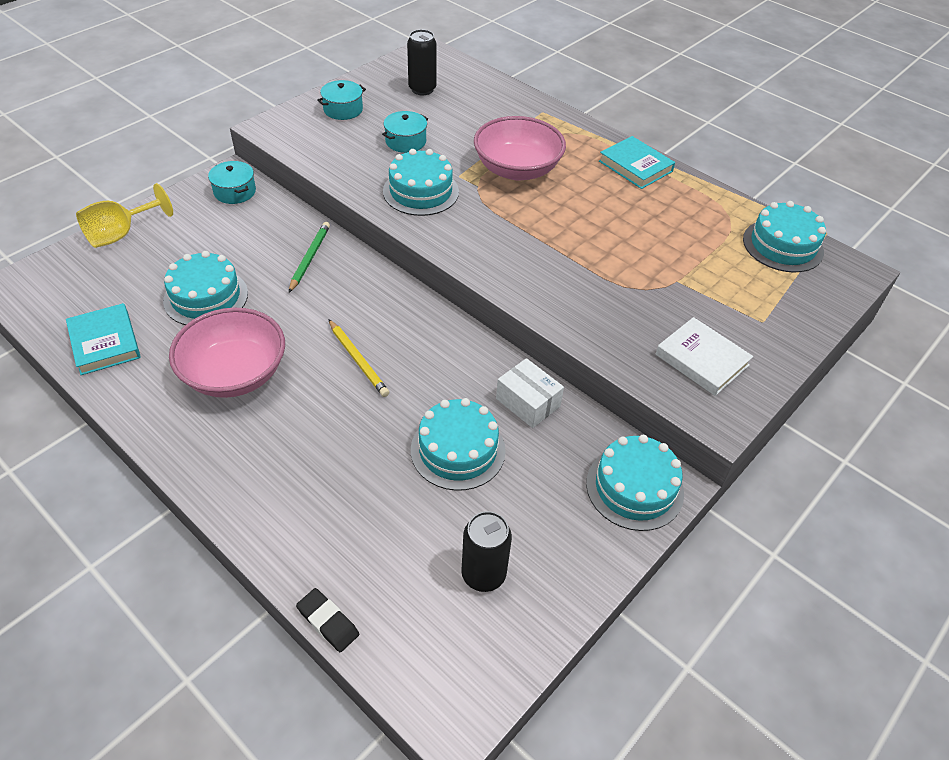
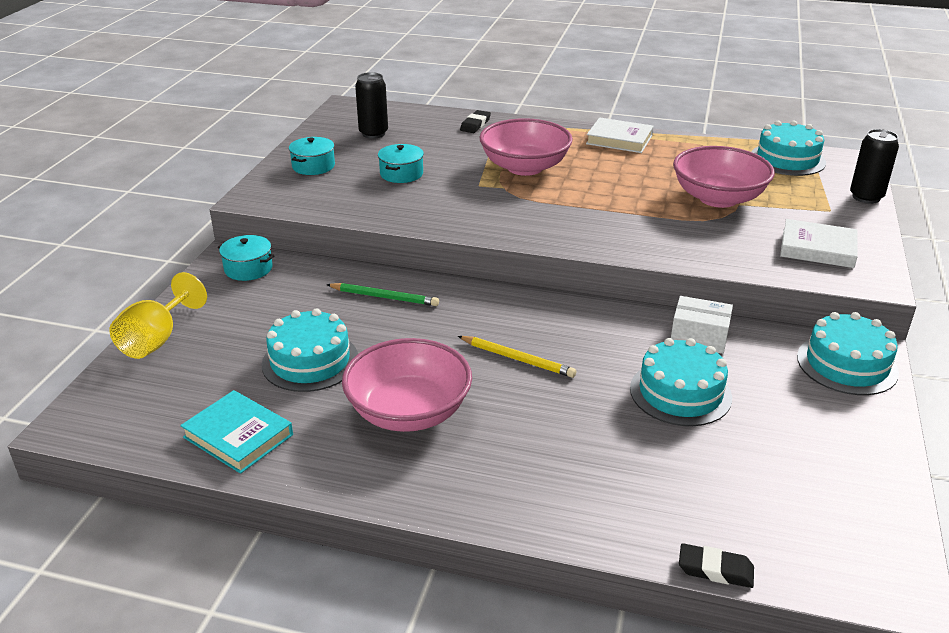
camera: 25 degrees left, 15 degrees down
green pencil [289,222,330,292] -> green pencil turned 120 degrees clockwise [326,283,439,306]
turquoise cake [383,149,459,216] -> none
black can [461,511,512,592] -> black can moved to [850,129,899,204]
turquoise book [599,136,675,189] -> white book [586,117,653,153]
none -> black eraser [460,110,491,133]
none -> pink bowl [673,146,775,208]

